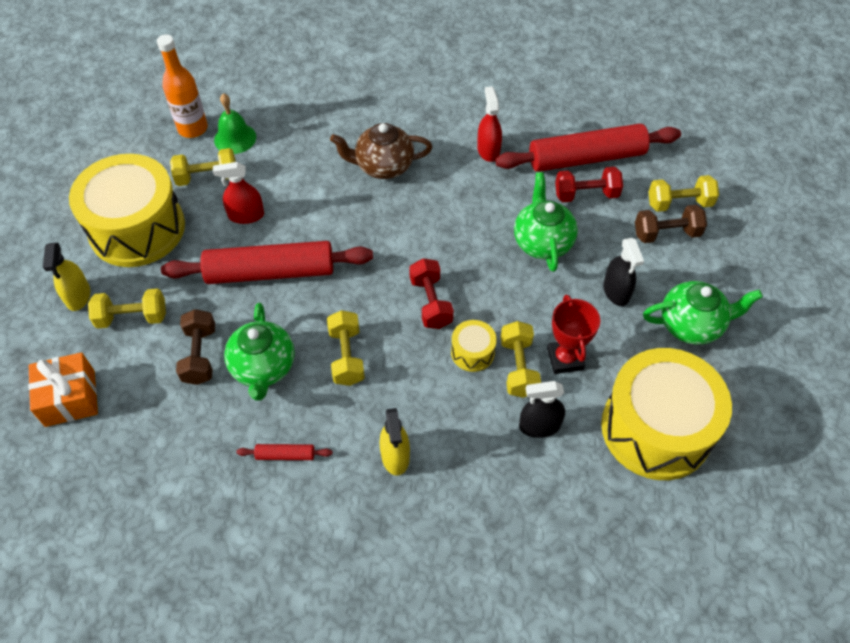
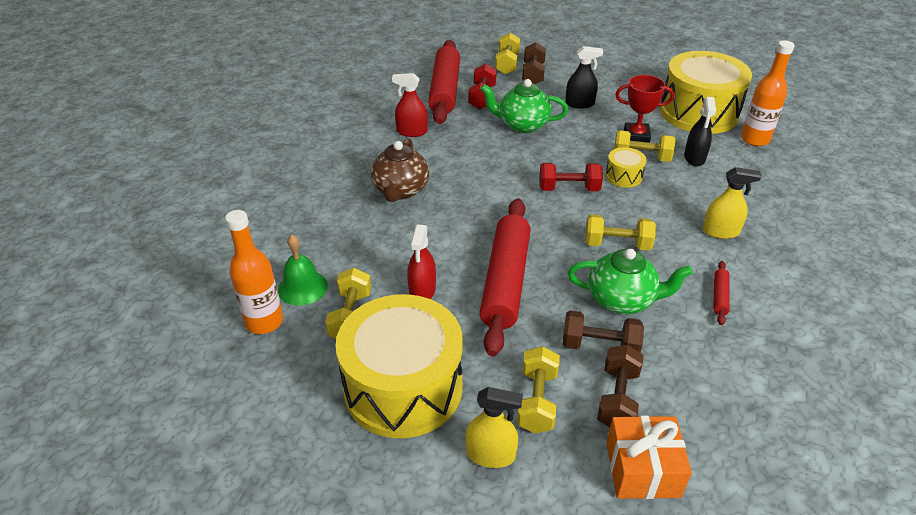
camera: 75 degrees left, 15 degrees down
green teapot [643,281,763,345] -> none
none -> brown dumbbell [597,345,644,427]
none -> orange bottle [741,41,795,146]

